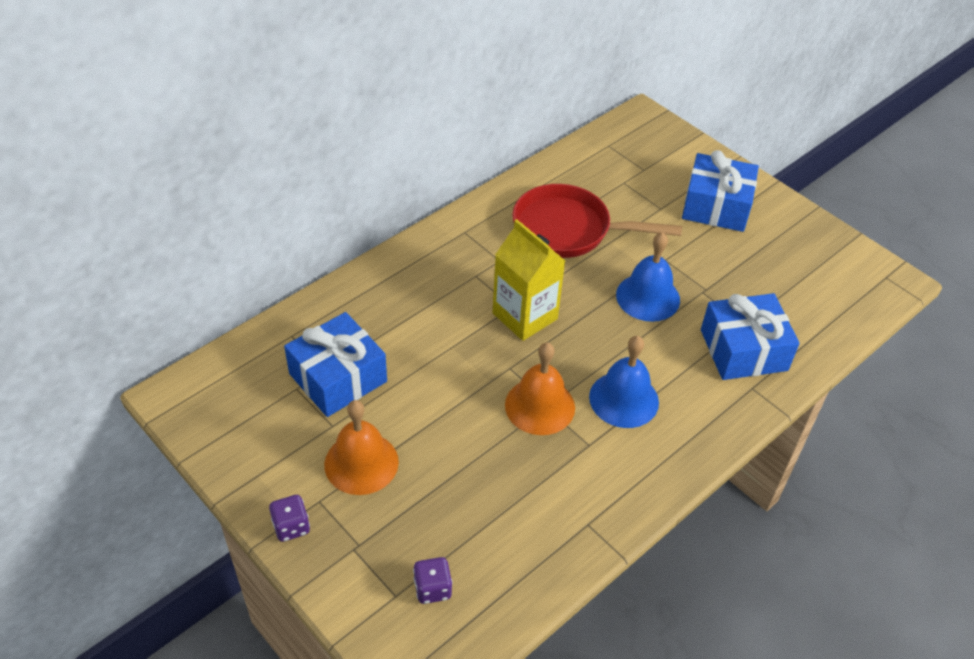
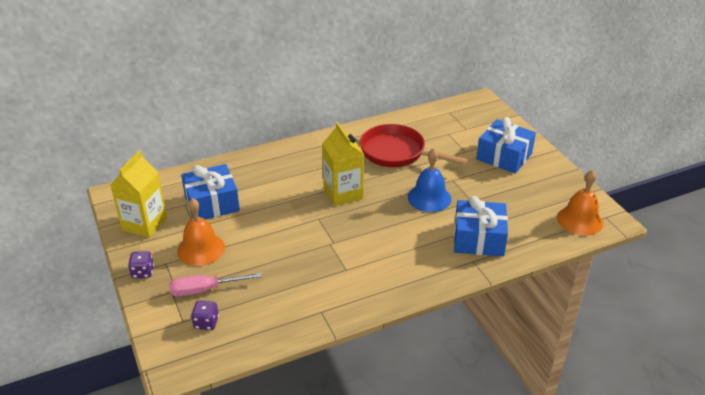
camera: 20 degrees right, 10 degrees down
orange bell [505,342,575,435] -> orange bell moved to [557,170,603,236]
blue bell [589,336,659,428] -> none
none -> yellow carton [110,151,167,238]
none -> pink screwdriver [169,273,262,297]

